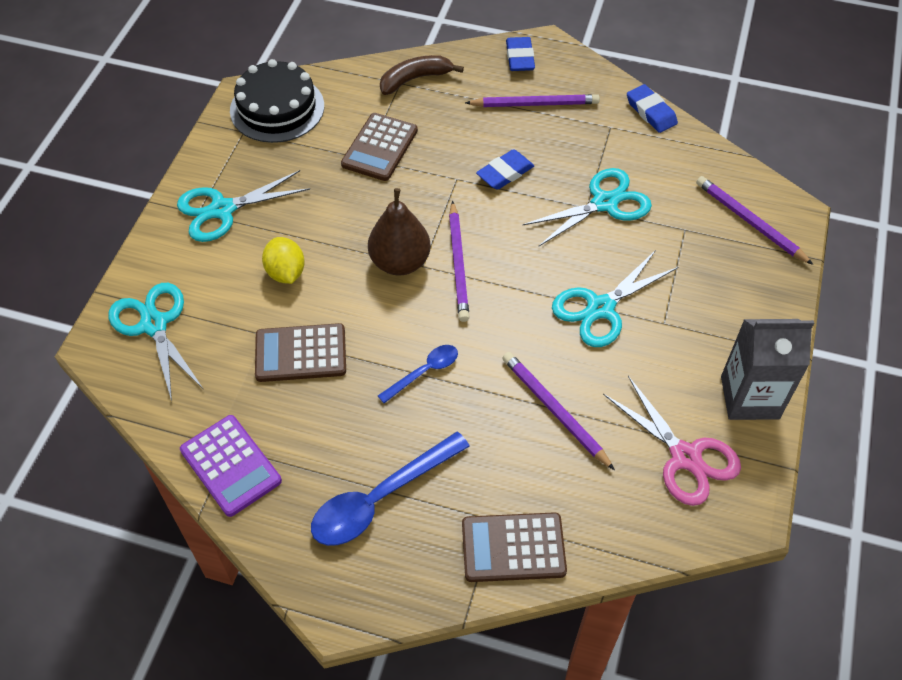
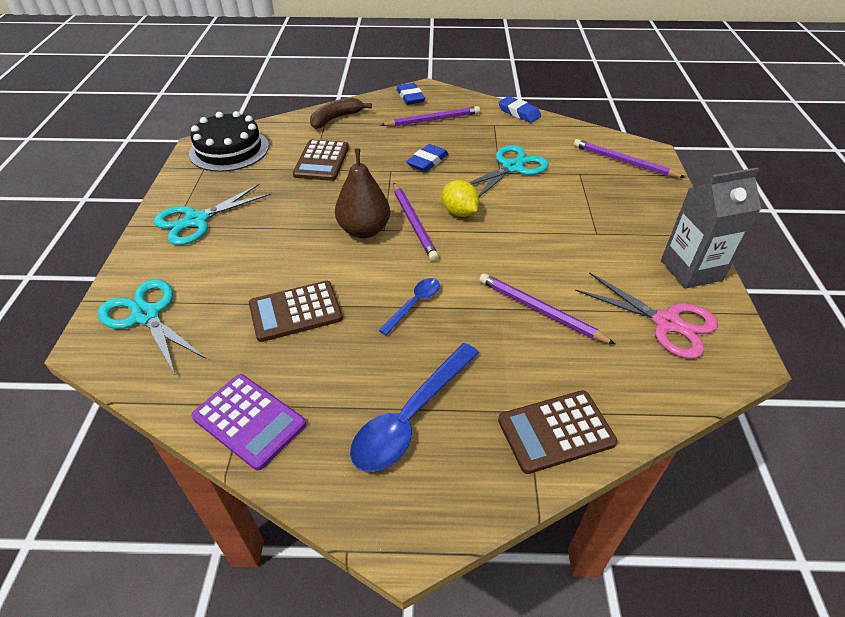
camera: 15 degrees left, 10 degrees down
yellow lemon [262,237,305,284] -> yellow lemon moved to [442,180,479,217]
turquoise scissors [552,250,678,347] -> none

